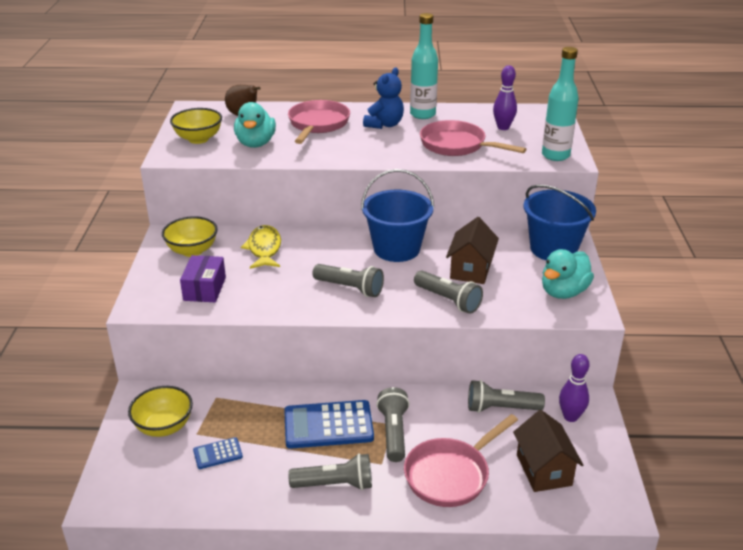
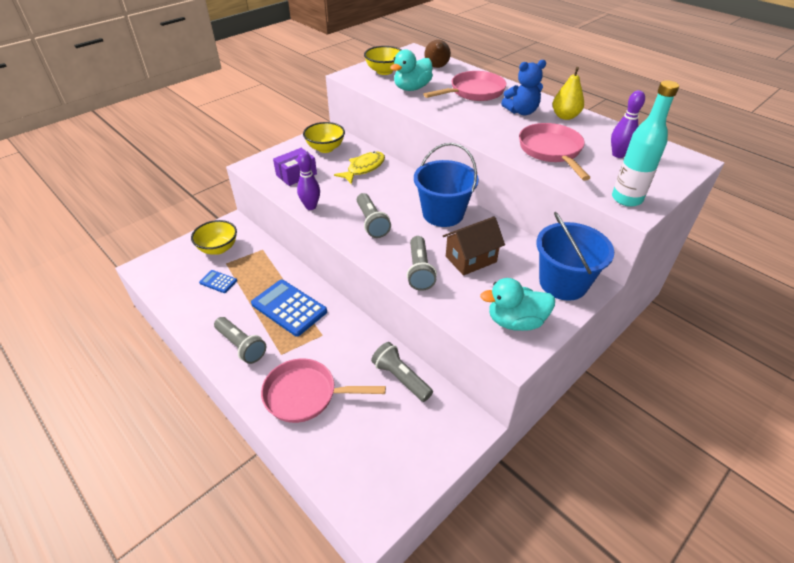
camera: 45 degrees right, 10 degrees up
grey flashlight [376,387,410,462] -> none
turquoise bottle [410,13,438,119] -> yellow pear [552,67,584,120]
brown house [513,410,583,492] -> none
purple bowling pin [559,354,590,422] -> purple bowling pin moved to [297,152,320,210]

